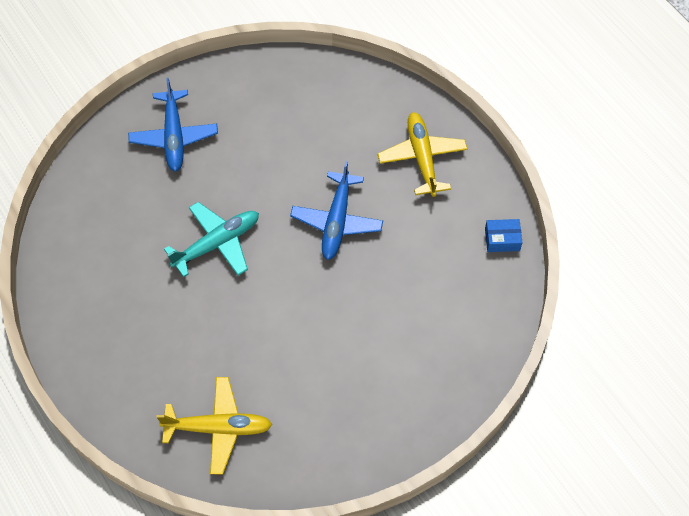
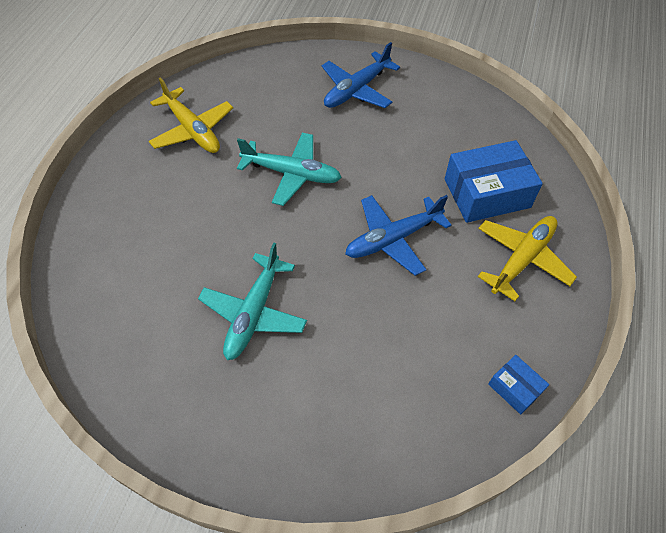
camera: 50 degrees right, 5 degrees down
yellow plane [156,377,273,474] -> yellow plane moved to [149,77,233,153]
none -> turquoise plane [198,243,307,360]
none -> blue box [445,140,543,223]

